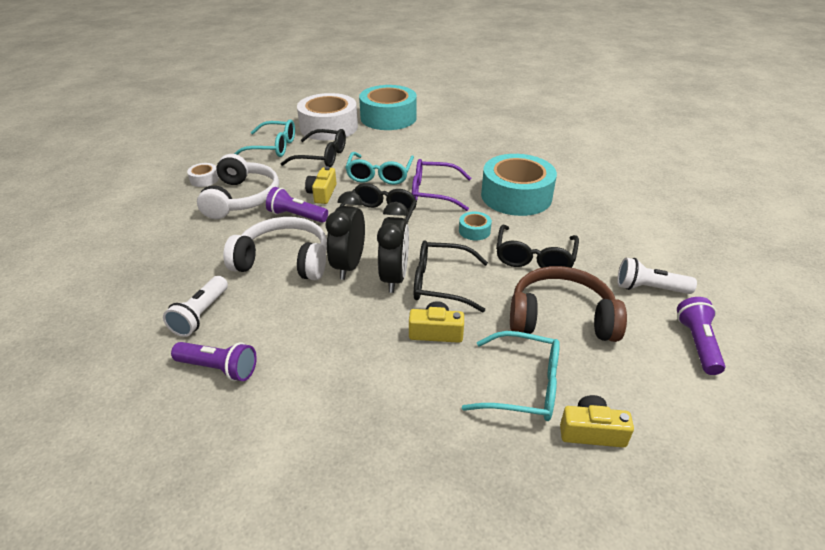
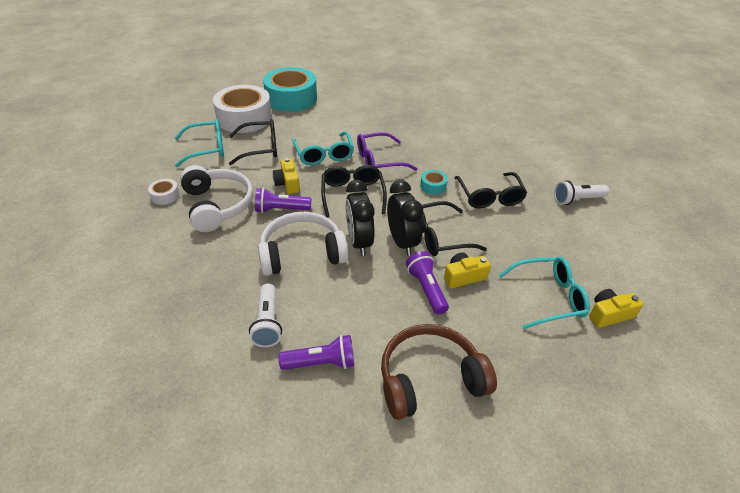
camera: 25 degrees left, 5 degrees up
turquoise tape [481,154,557,216] -> none
brown headphones [510,266,627,342] -> brown headphones moved to [381,324,497,420]
purple flashlight [677,297,725,375] -> purple flashlight moved to [406,251,449,314]

